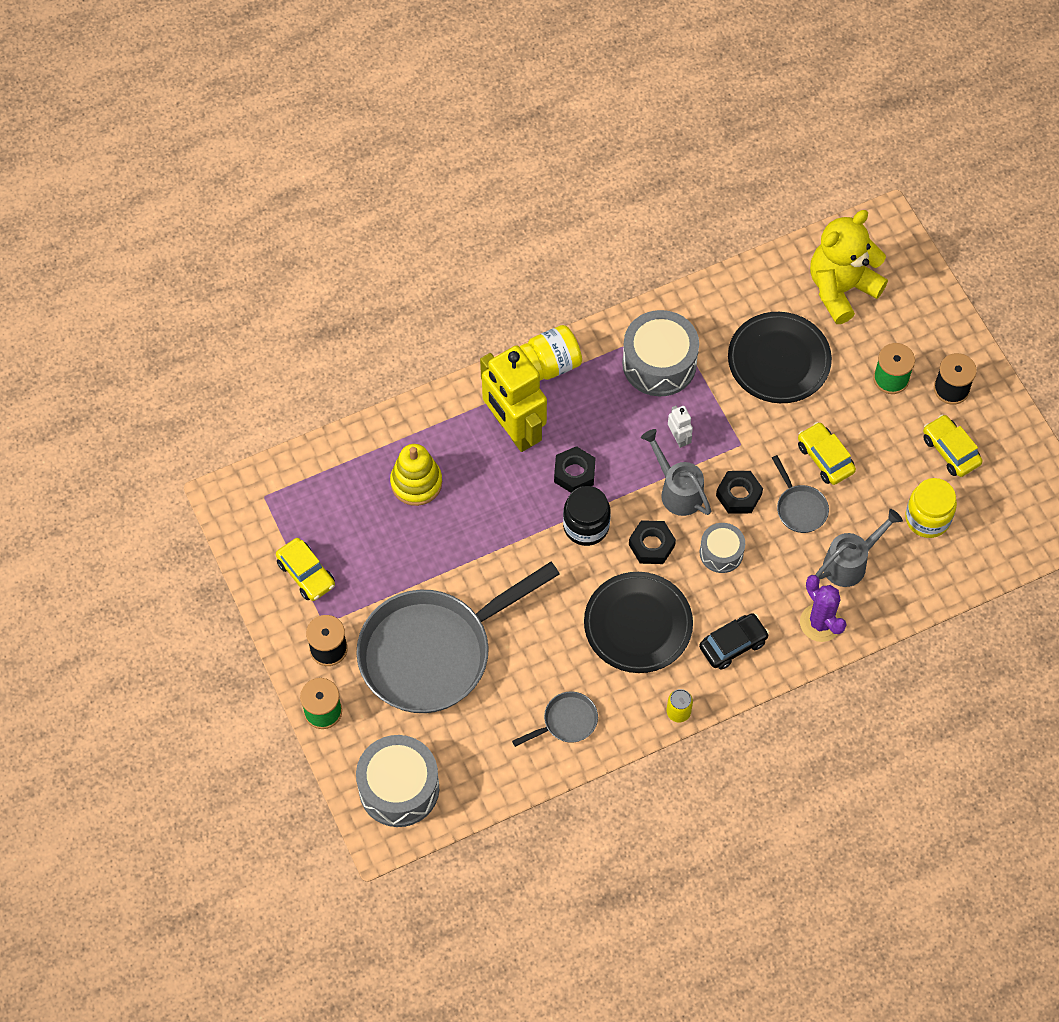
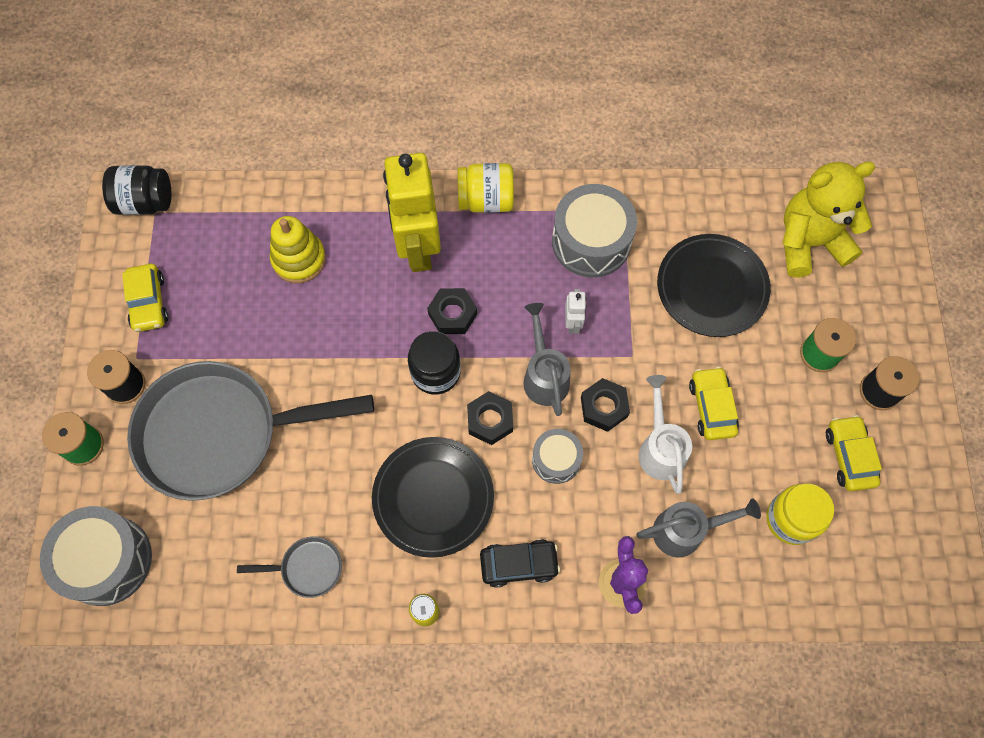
camera: 25 degrees right, 5 degrees up
grey pan [772,455,829,533] -> white watering can [639,375,692,494]
none -> black jar [102,165,171,215]

